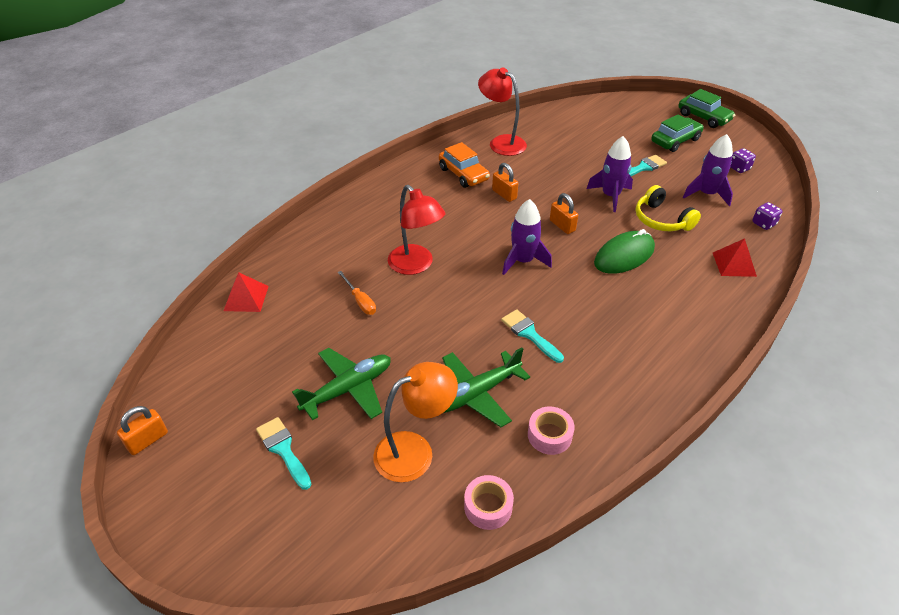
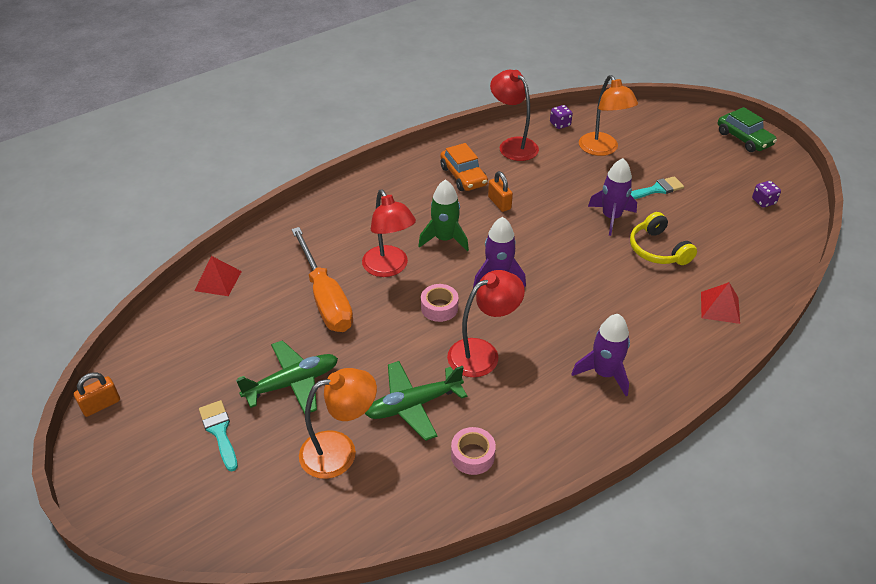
camera: 10 degrees right, 0 degrees up
orange screwdriver [338,271,376,315] -> orange screwdriver [291,227,353,332], size x2.21
pink tape [464,475,514,530] -> pink tape moved to [421,284,458,322]
turquoise brush [501,309,564,363] -> red lamp [447,270,525,377]
orange padlock [550,193,578,234] -> none
green mouse [594,229,655,274] -> none
green car [651,114,704,152] -> none
purple rocket [683,134,733,206] -> purple rocket moved to [572,314,630,396]
purple dice [752,202,782,230] -> purple dice moved to [550,105,573,129]
none -> green rocket [418,179,469,251]
none -> orange lamp [579,75,638,156]

